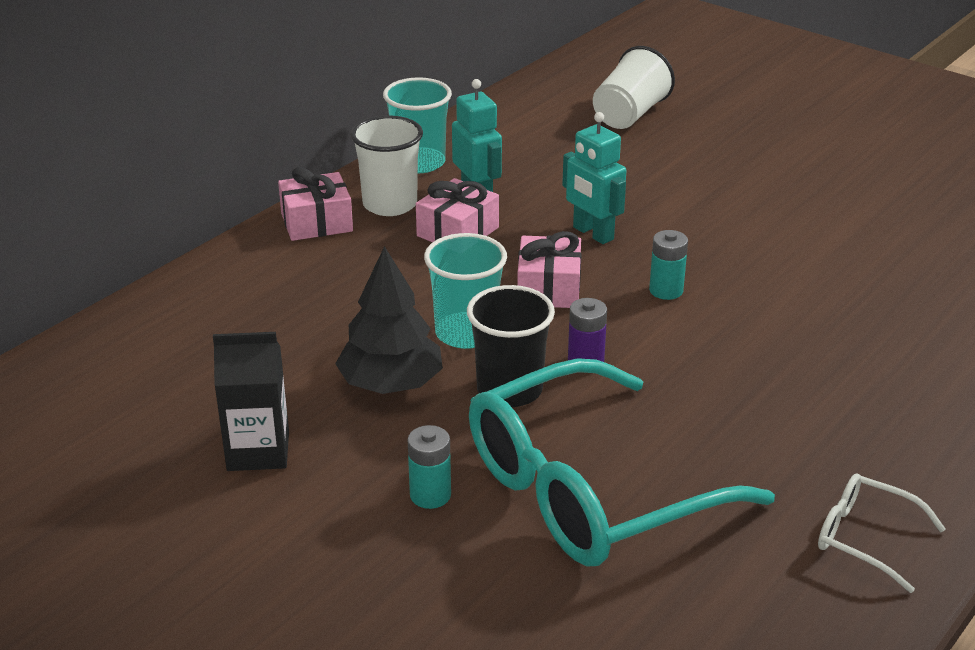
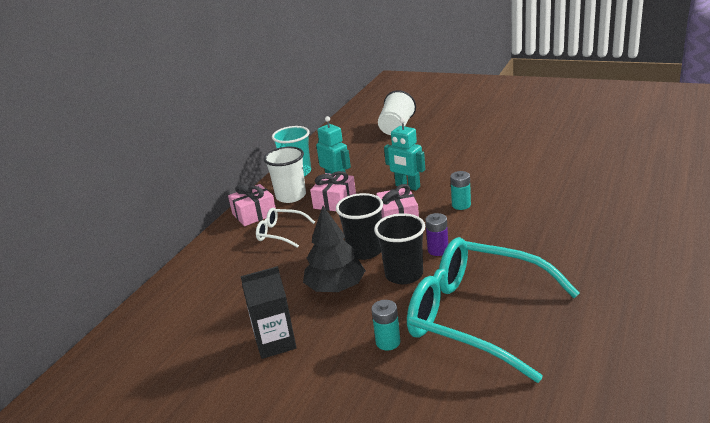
camera: 10 degrees left, 5 degrees down
turquoise cup [424,233,507,349] -> black cup [336,193,383,260]
turquoise glasses [469,358,775,566] -> turquoise glasses turned 75 degrees clockwise [407,237,579,383]
white glasses [818,473,946,593] -> white glasses moved to [256,207,315,248]

